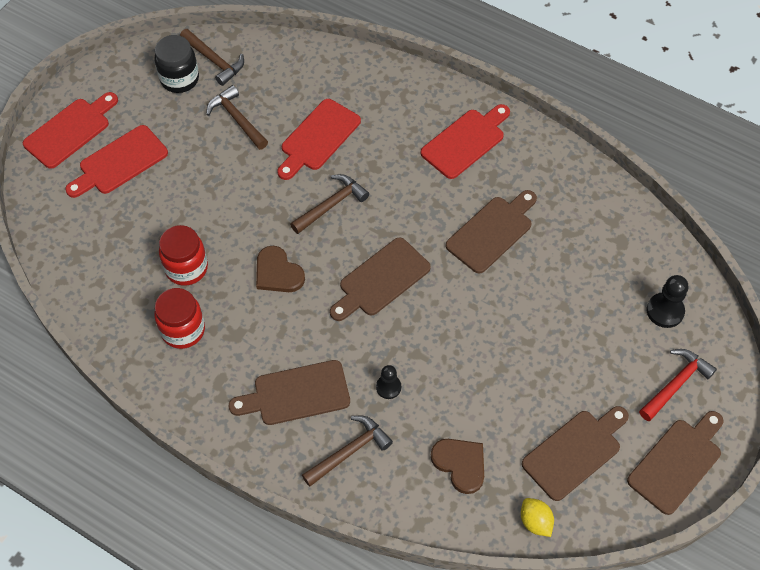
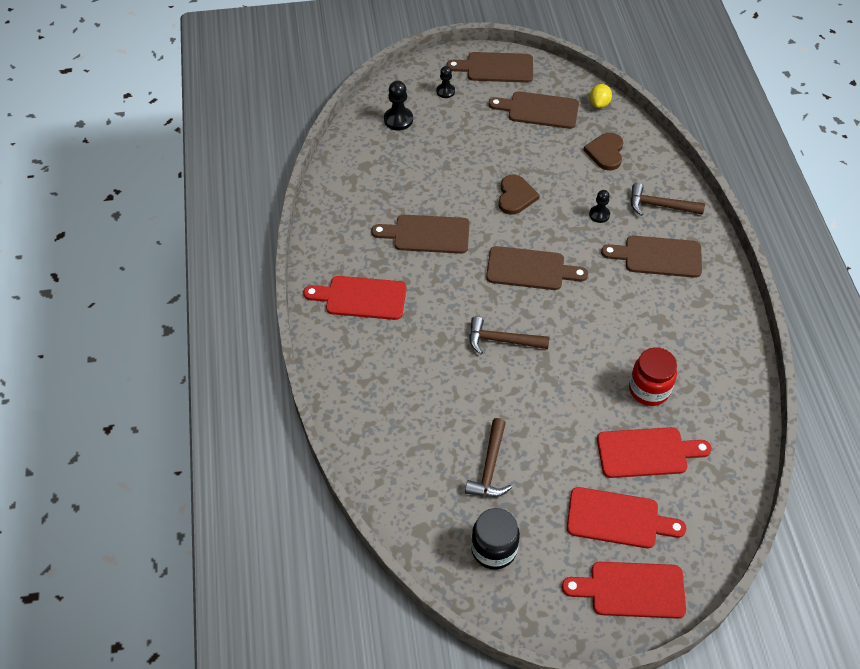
camera: 130 degrees left, 5 degrees down
red jar [154,288,205,349] -> none
brown hammer [180,29,244,86] -> none
brown cutting board [229,360,350,425] -> brown cutting board turned 150 degrees clockwise [601,236,702,278]
brown heart [256,246,305,292] -> brown heart moved to [498,175,539,215]
red cutting board [277,99,361,180] -> red cutting board moved to [597,427,712,478]
red hammer [639,349,717,421] -> black pawn [436,66,455,98]

